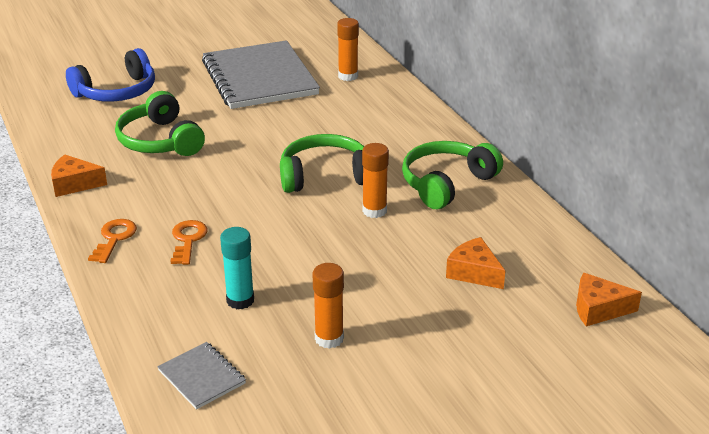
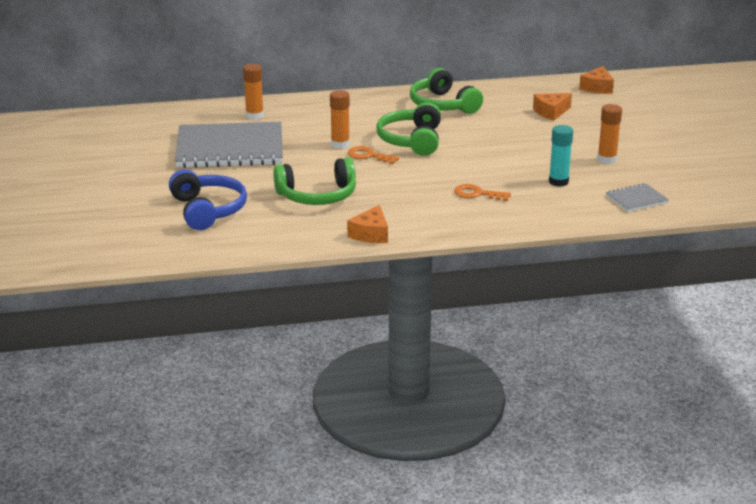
camera: 75 degrees left, 5 degrees down
orange key [88,219,137,263] -> orange key moved to [348,146,399,164]
orange glue stick [362,143,389,218] -> orange glue stick moved to [330,90,350,149]

